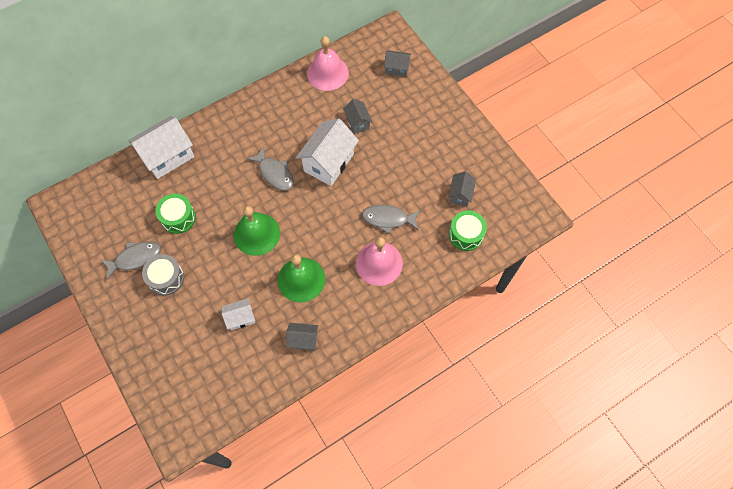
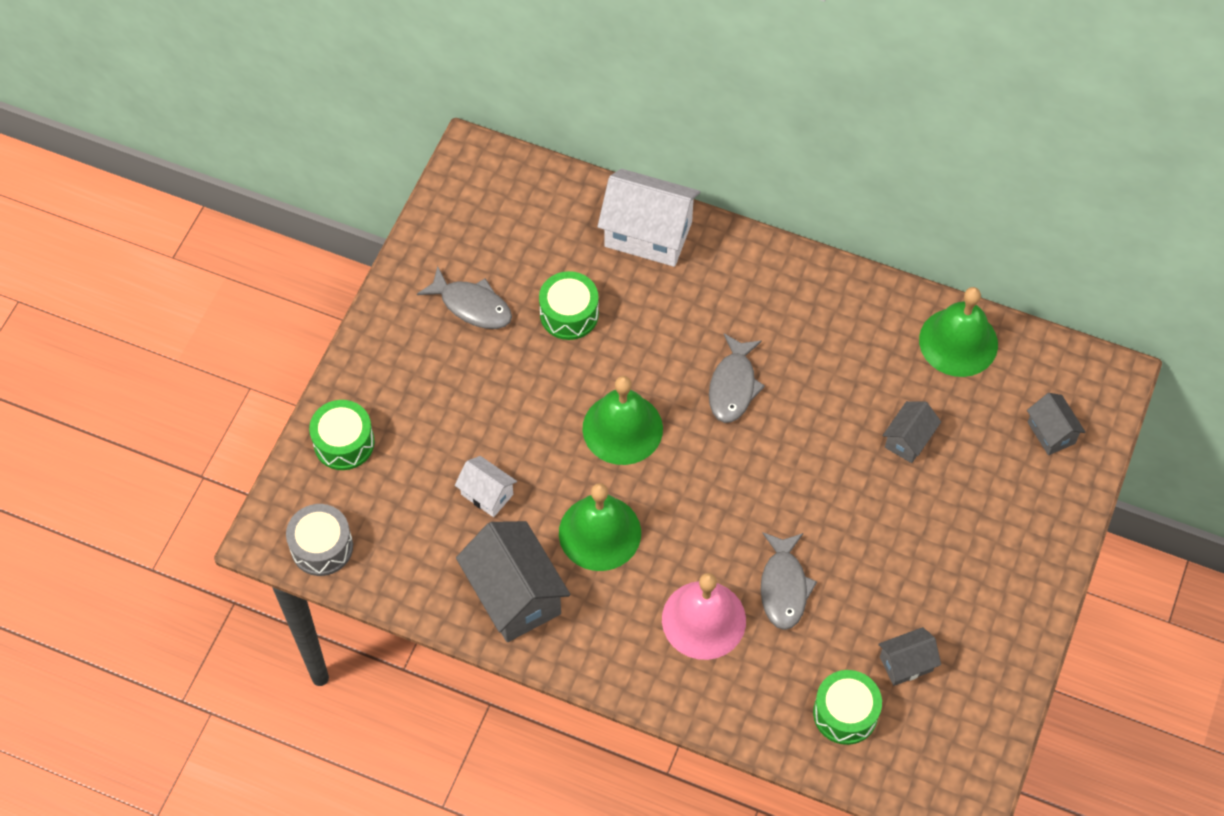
camera: 55 degrees right, 5 degrees down
grey drum [142,254,184,295] -> grey drum moved to [286,504,353,576]
grey house [286,323,318,351] -> grey house [456,521,570,642], size x1.88
white house [296,119,359,186] -> none
pink bell [307,36,349,91] -> green bell [919,287,998,377]
grey fish [362,205,420,234] -> grey fish turned 150 degrees counterclockwise [761,533,817,630]
none -> green drum [309,400,375,470]

